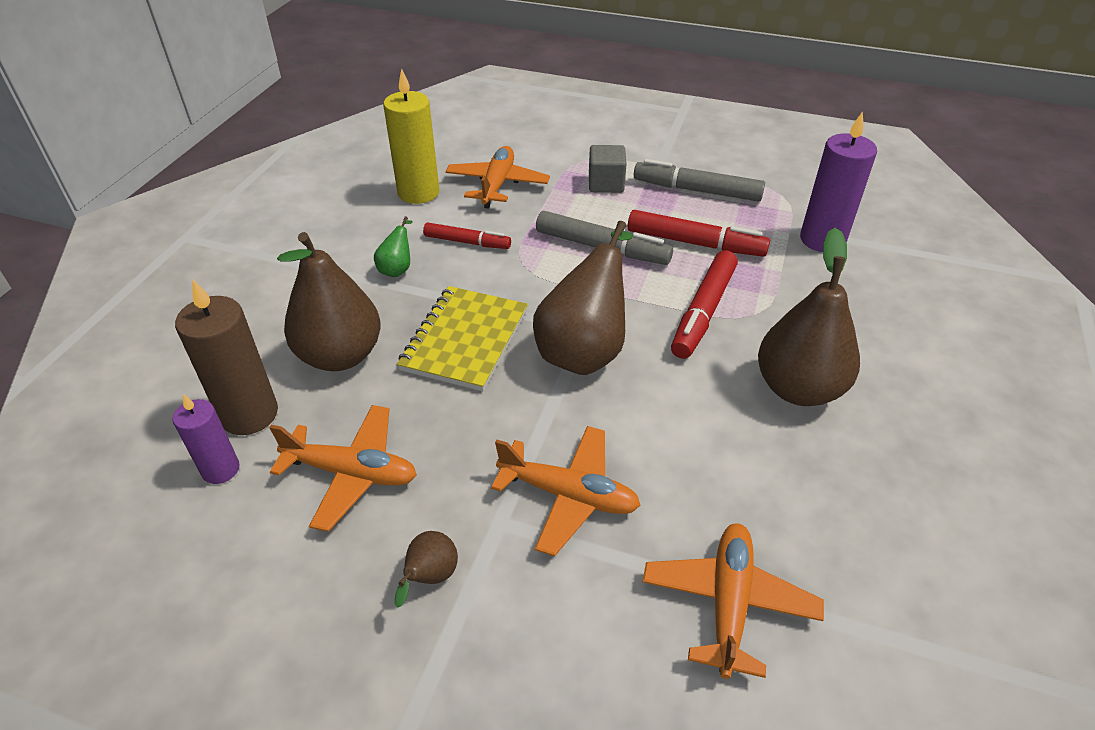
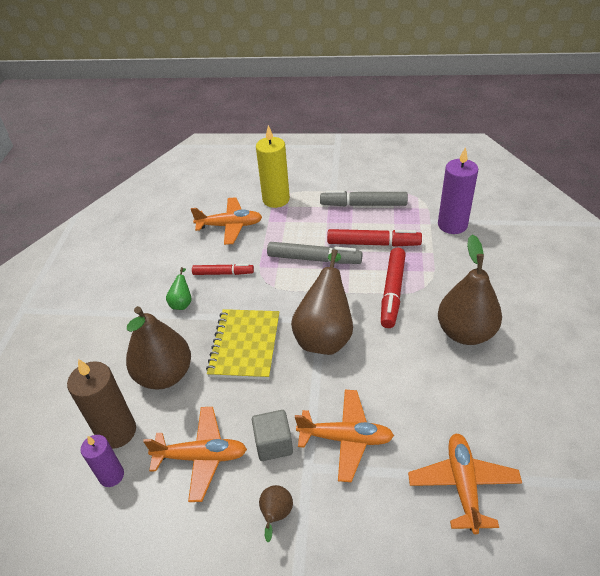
camera: 10 degrees left, 0 degrees up
yellow candle [383,69,440,204] -> yellow candle moved to [256,125,290,208]
orange plane [445,146,550,209] -> orange plane turned 90 degrees clockwise [191,197,262,245]
grey cube [589,145,627,193] -> grey cube moved to [252,410,293,461]

